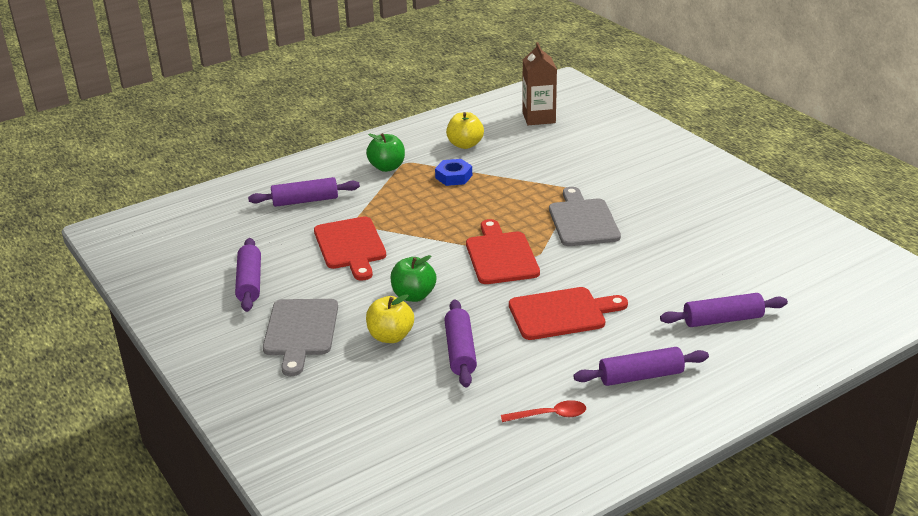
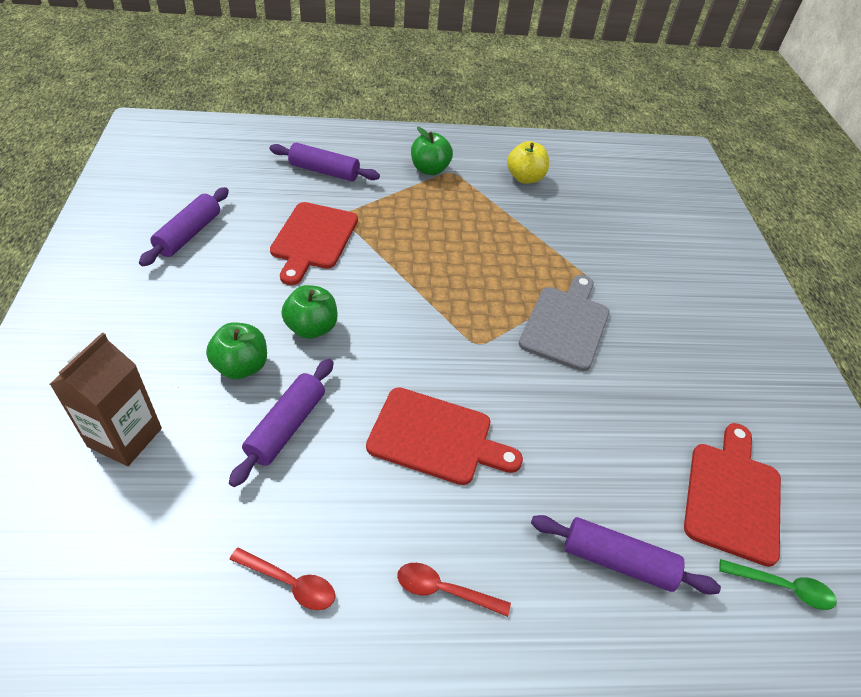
camera: 25 degrees right, 15 degrees up
grey cutting board [263,299,338,376] -> none
yellow apple [366,294,414,343] -> green apple [206,322,267,379]
blue nut [435,159,472,186] -> none
red cutting board [466,219,540,284] -> red cutting board moved to [684,423,781,567]
brown carton [523,42,557,125] -> brown carton moved to [50,332,162,466]
purple rolling pin [573,347,709,386] -> red spoon [397,563,511,617]
none -> green spoon [719,559,837,610]

